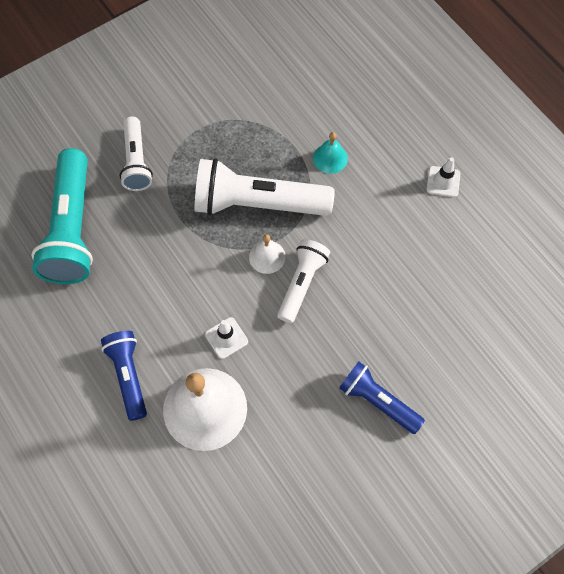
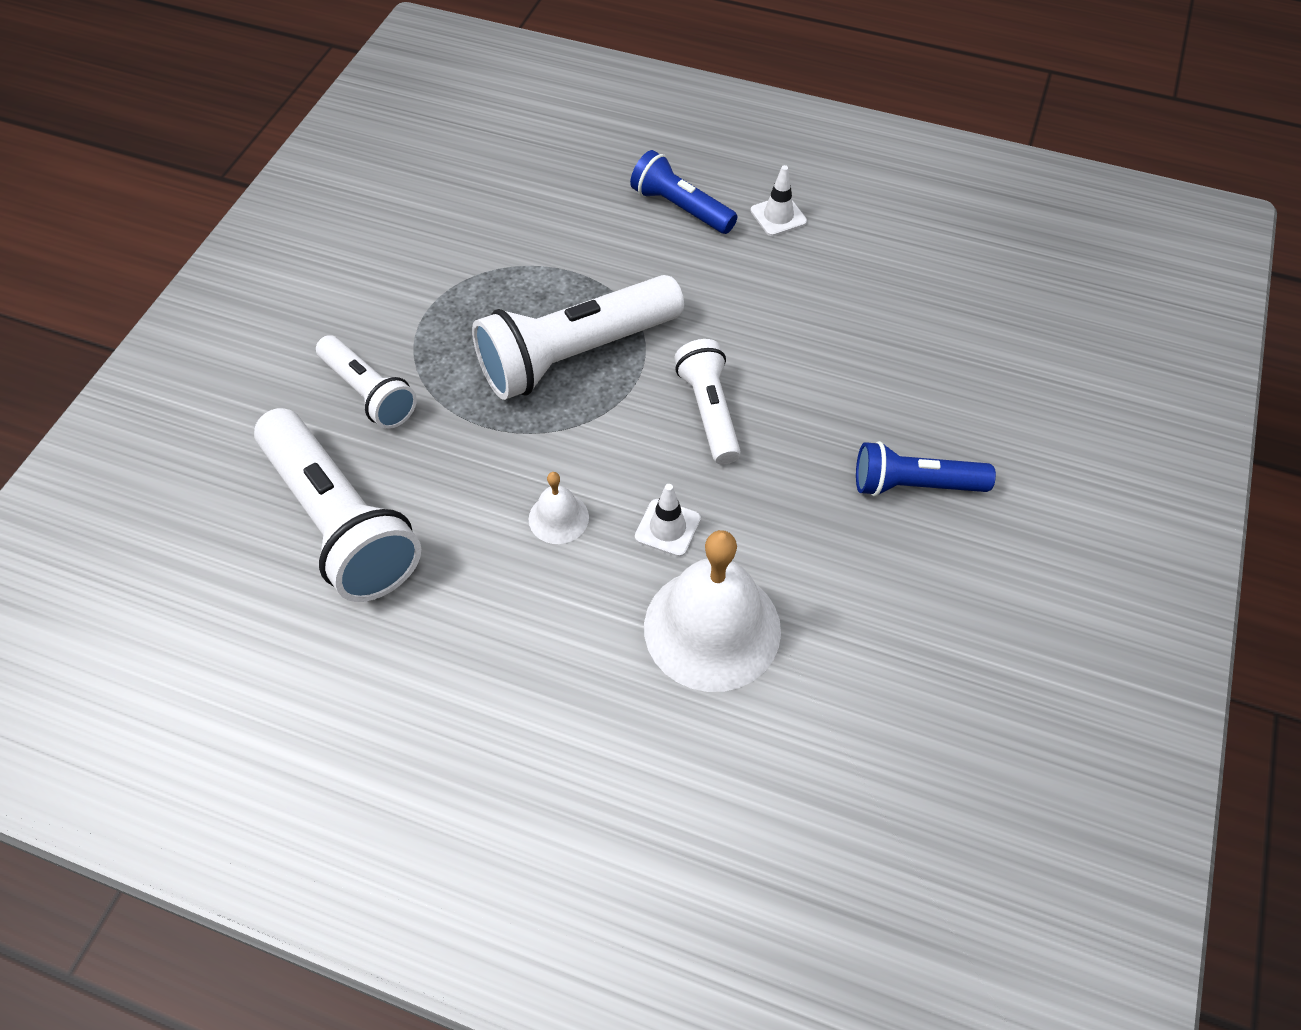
camera: 35 degrees left, 10 degrees down
turquoise flashlight [32,148,93,284] -> white flashlight [254,408,421,602]
blue flashlight [101,331,147,421] -> blue flashlight moved to [630,150,737,234]
white bell [249,234,286,274] -> white bell moved to [529,472,589,544]
turquoise bell [313,132,348,174] -> none

